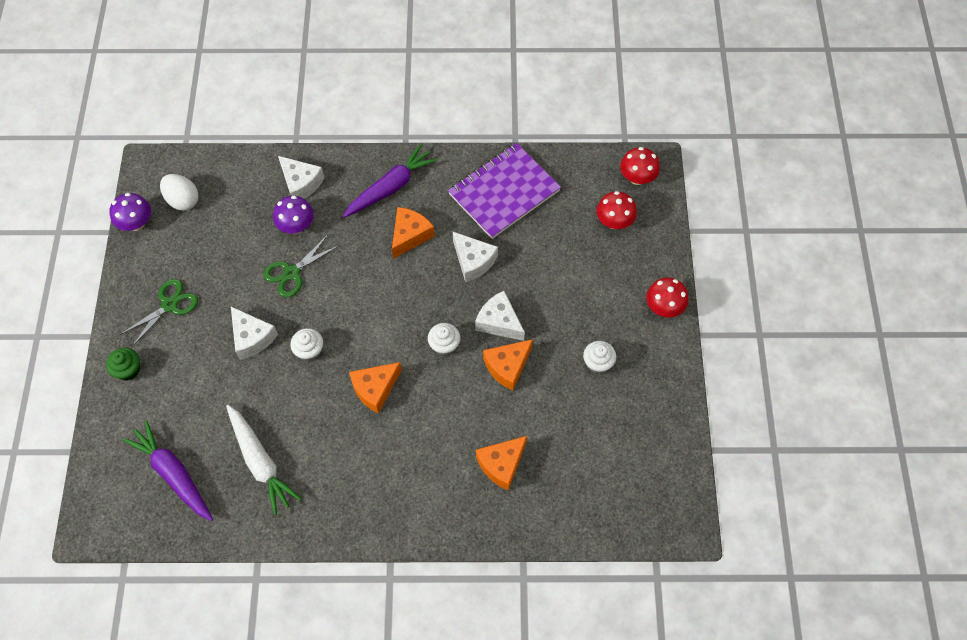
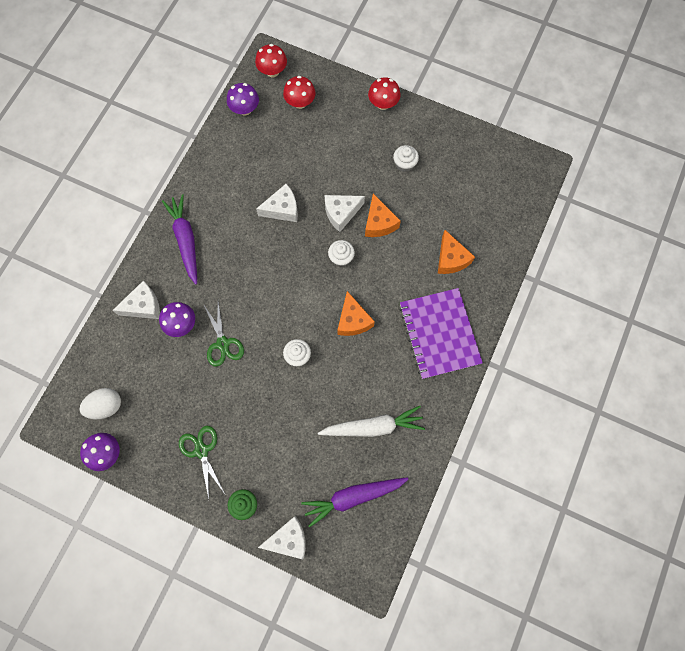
camera: 65 degrees left, 10 degrees up
white cheese [231,307,278,360] -> white cheese moved to [258,516,306,560]
orange cheese [392,207,435,259] -> none
purple notebook [448,143,561,239] -> purple notebook moved to [399,288,483,379]
none -> purple mushroom [227,83,259,115]

